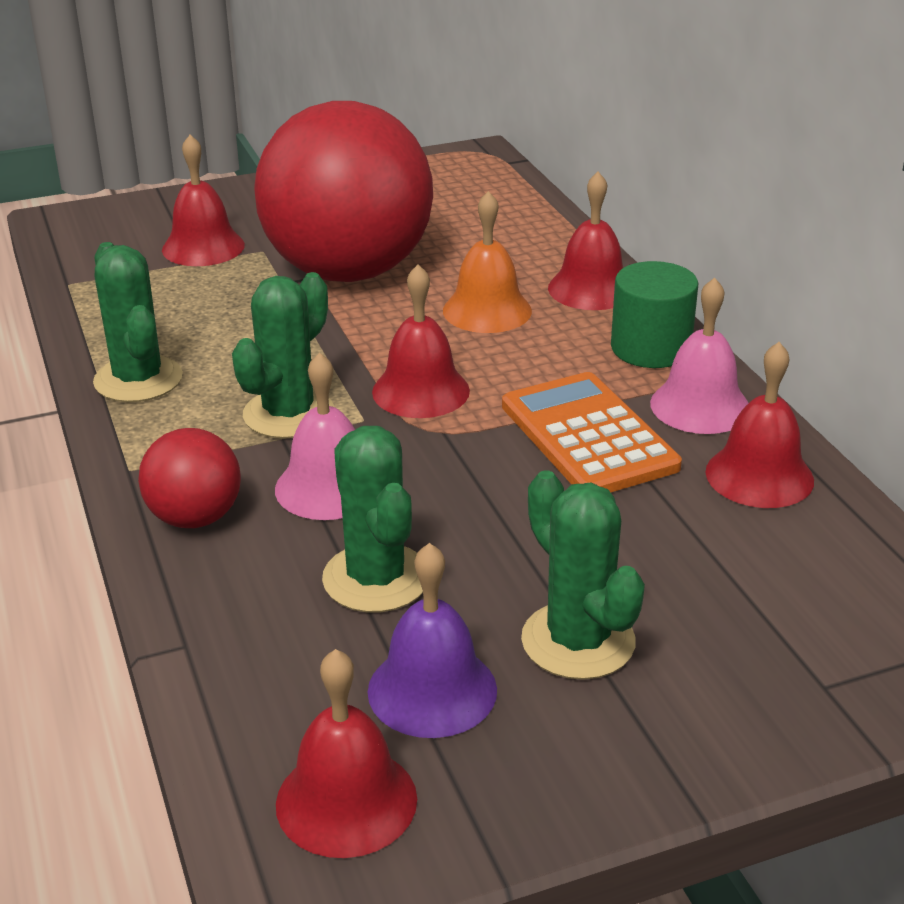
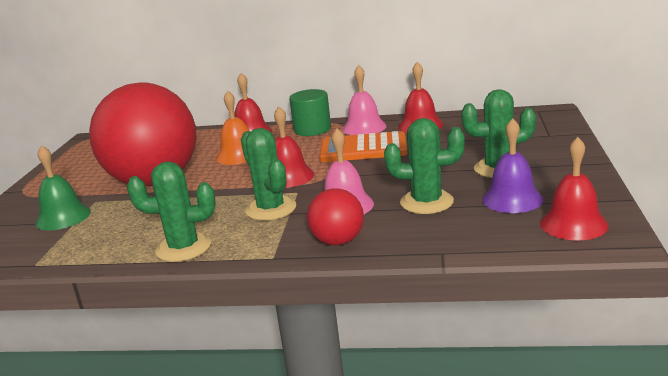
camera: 60 degrees left, 10 degrees down
red bell [162,135,245,266] -> green bell [35,145,91,230]

